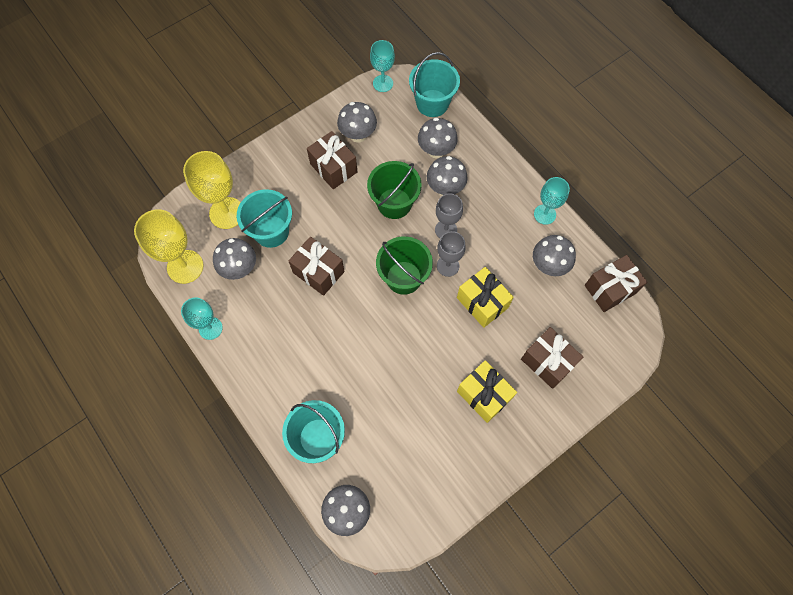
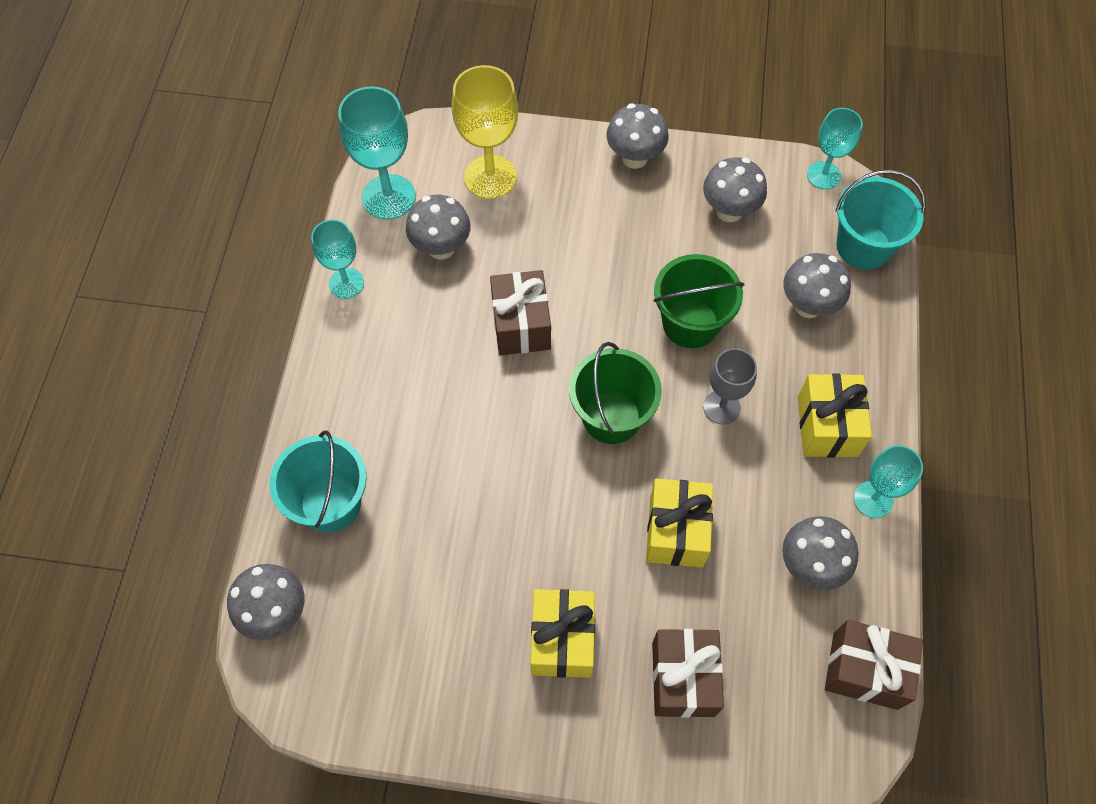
camera: 45 degrees right, 5 degrees down
yellow goblet [134,209,203,284] -> turquoise goblet [338,86,416,220]
turquoise bucket [237,189,292,248] -> none
brown gift [307,131,357,189] -> none
grey mushroom [427,156,468,196] -> grey mushroom moved to [606,103,668,169]
grey goblet [437,231,466,277] -> none
none -> yellow gift [798,374,872,458]

